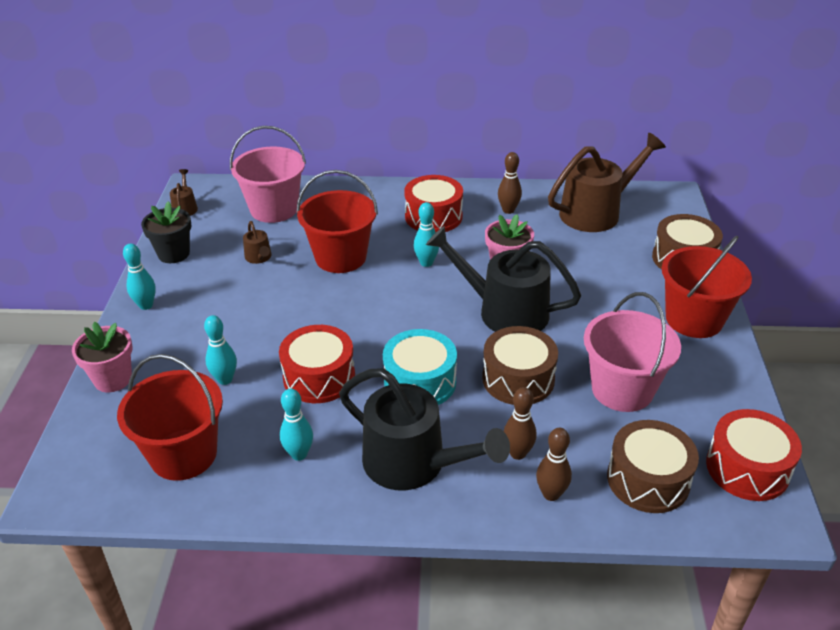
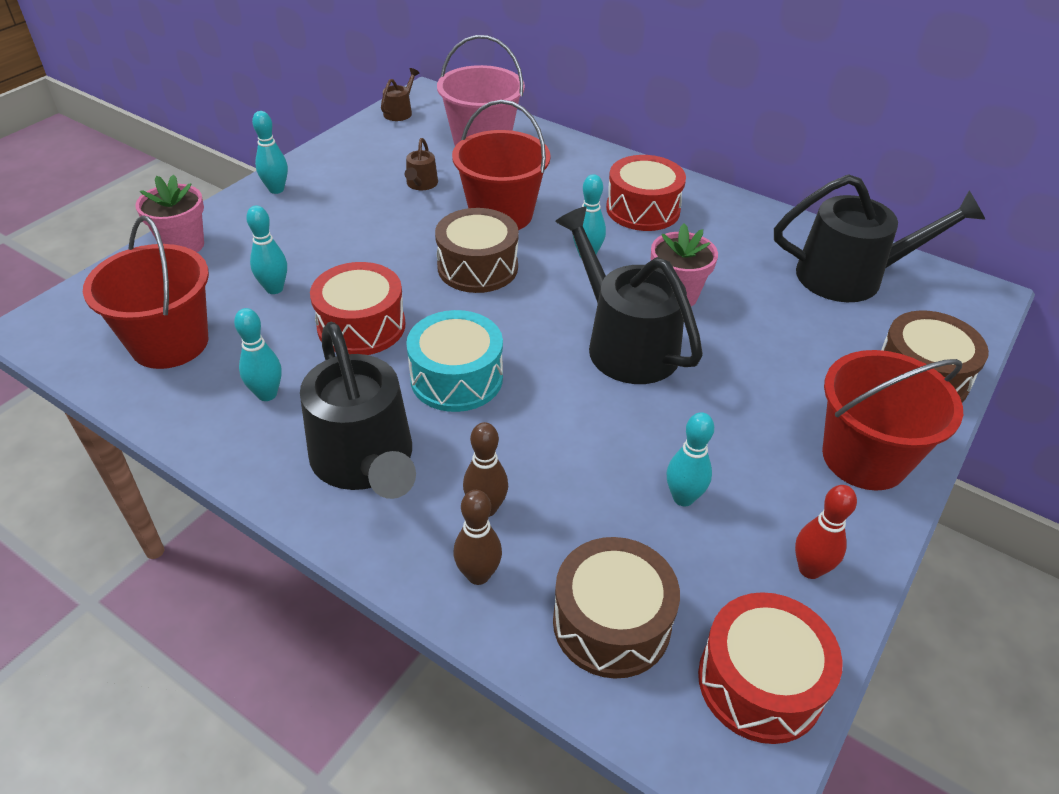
camera: 30 degrees right, 5 degrees up
black flower pot [141,201,192,263] -> none
brown drum [482,326,558,405] -> brown drum moved to [435,208,519,293]
brown bowling pin [498,152,522,214] -> none
brown watering can [548,133,666,232] -> black watering can [774,174,985,302]
pink bucket [584,292,681,412] -> turquoise bowling pin [667,412,714,506]
none -> red bowling pin [795,485,857,579]

